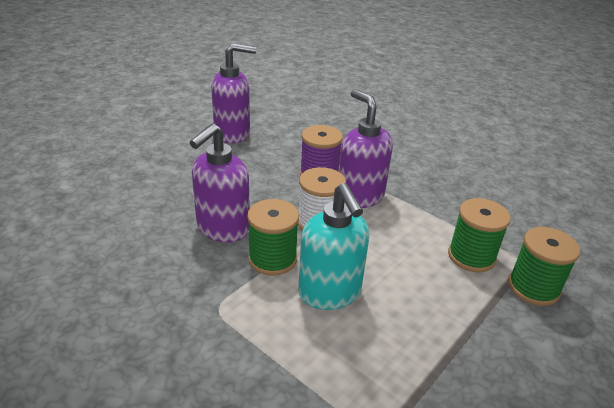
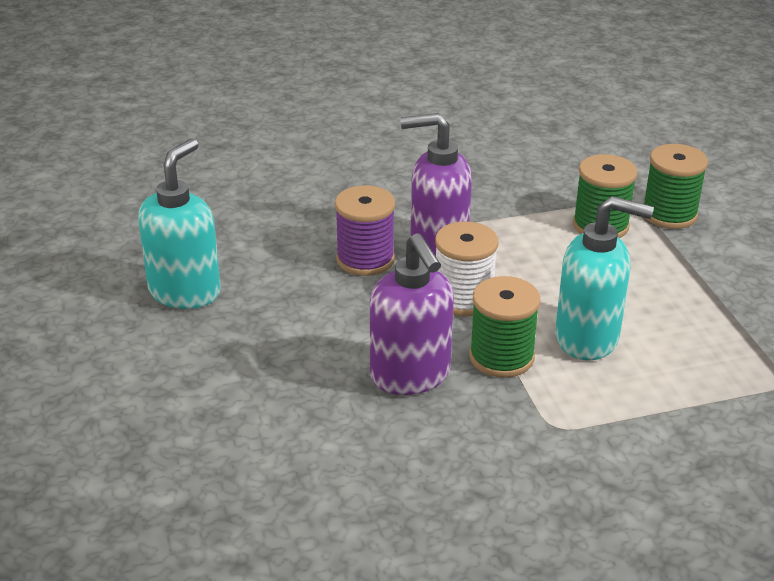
camera: 55 degrees left, 0 degrees up
purple soap dispenser [211,43,256,143] -> turquoise soap dispenser [138,139,221,309]

